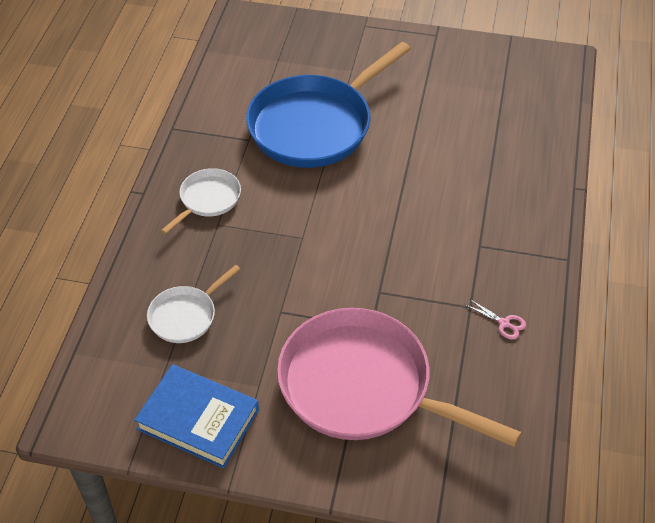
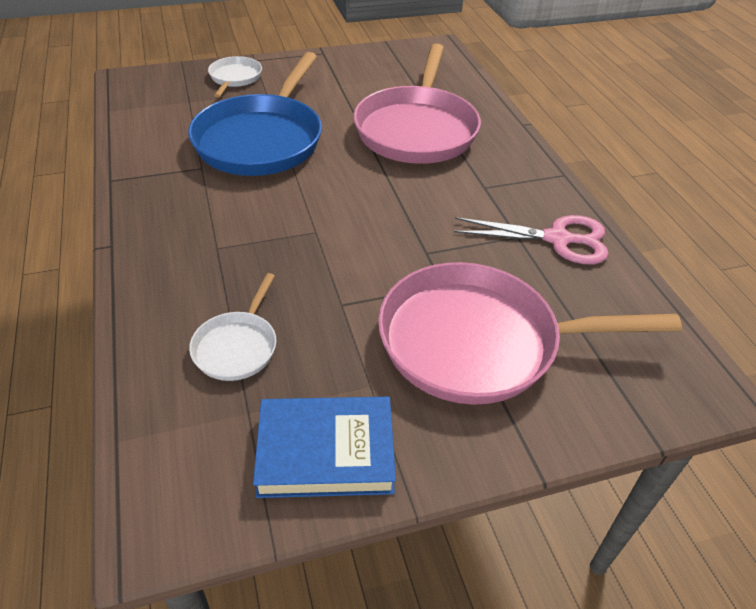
camera: 30 degrees left, 5 degrees down
white pan [161,168,241,234] -> white pan moved to [208,56,262,98]
pink scissors [466,300,526,339] -> pink scissors [454,215,609,264], size x2.31
none -> pink pan [353,44,481,164]

